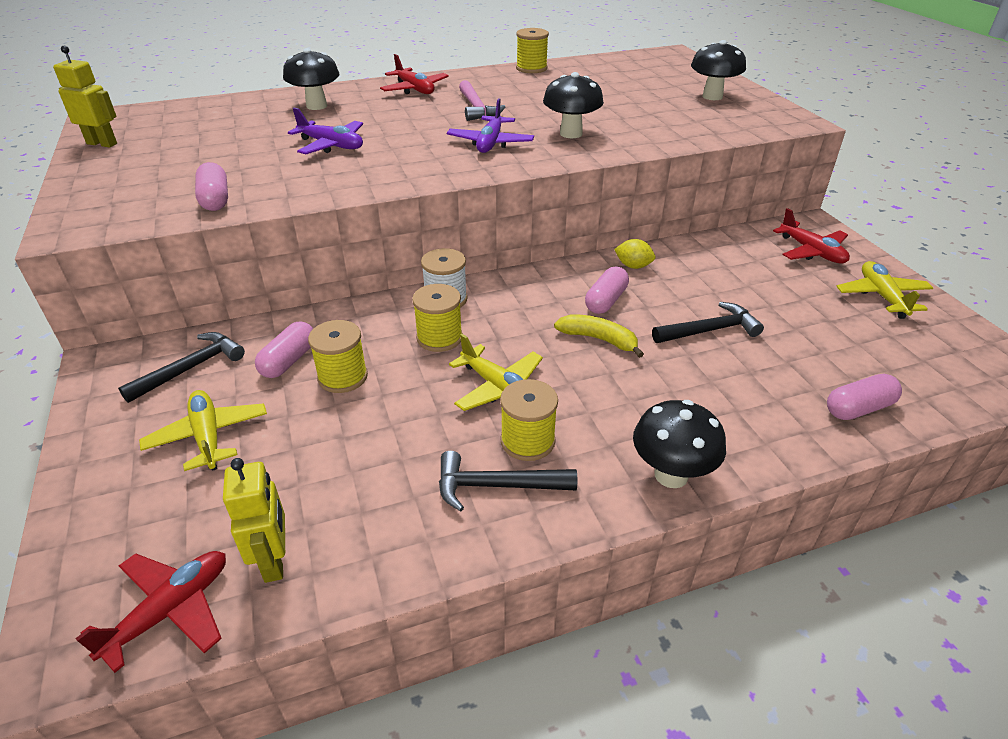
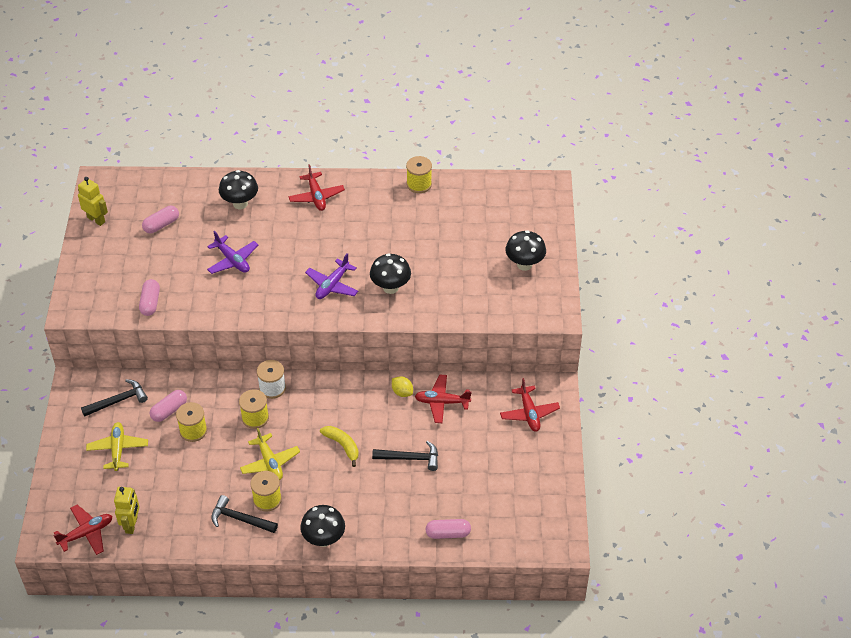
camera: 20 degrees right, 10 degrees up
pink hammer [459,80,505,121] -> none
pink capsule [585,267,629,314] -> pink capsule moved to [142,206,179,233]
yellow plane [836,261,933,319] -> none
none -> red plane [415,375,472,423]

